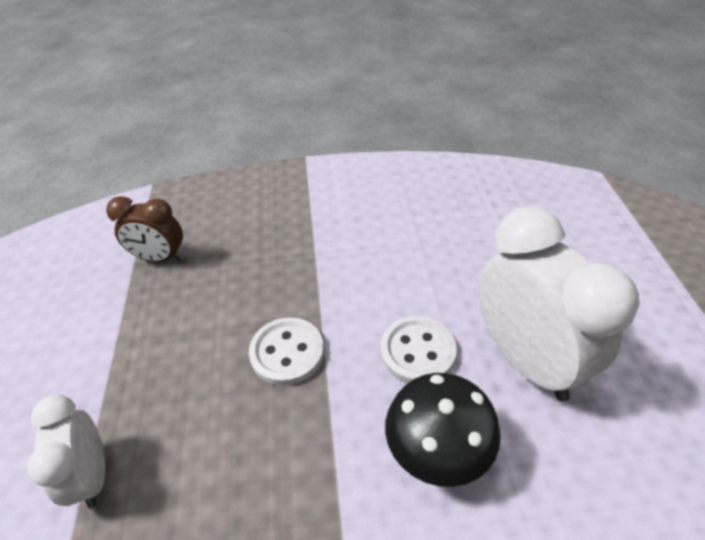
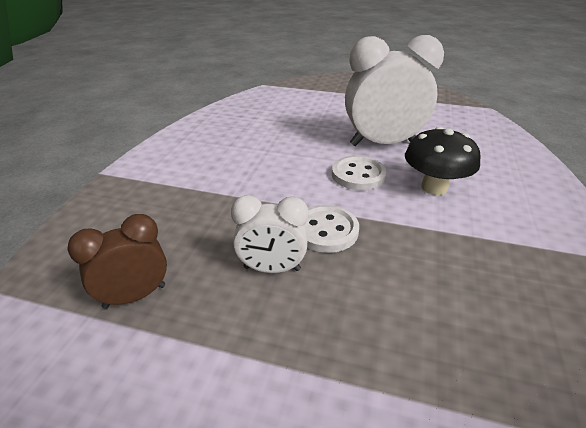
camera: 70 degrees left, 10 degrees down
white clock [27,395,105,509] -> white clock moved to [231,195,309,273]
brown clock [106,196,184,262] -> brown clock turned 150 degrees counterclockwise [67,214,167,309]

